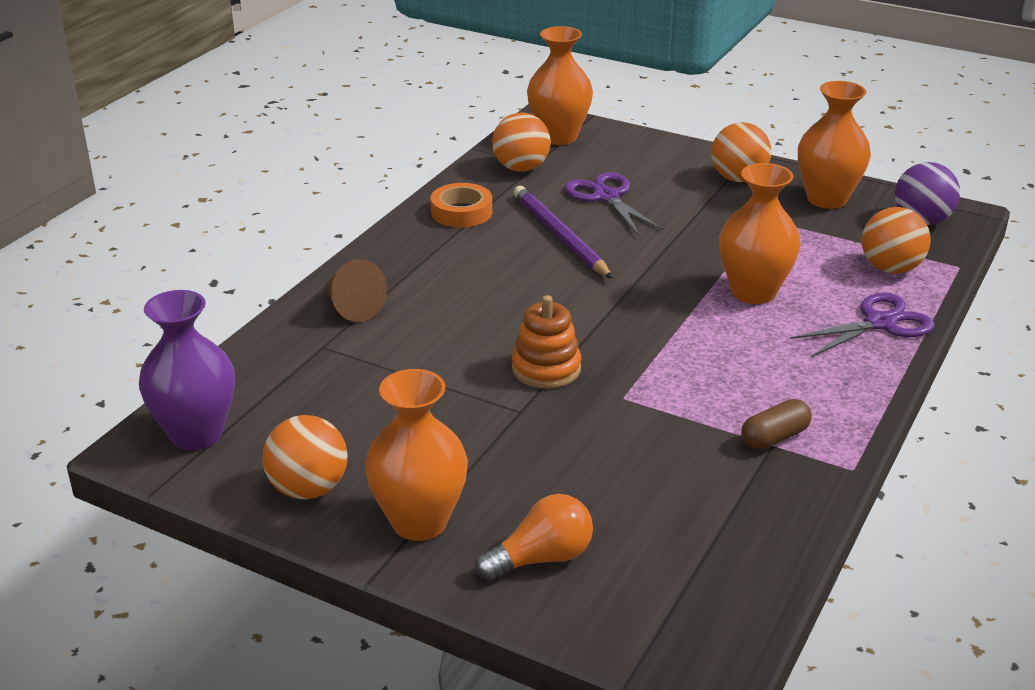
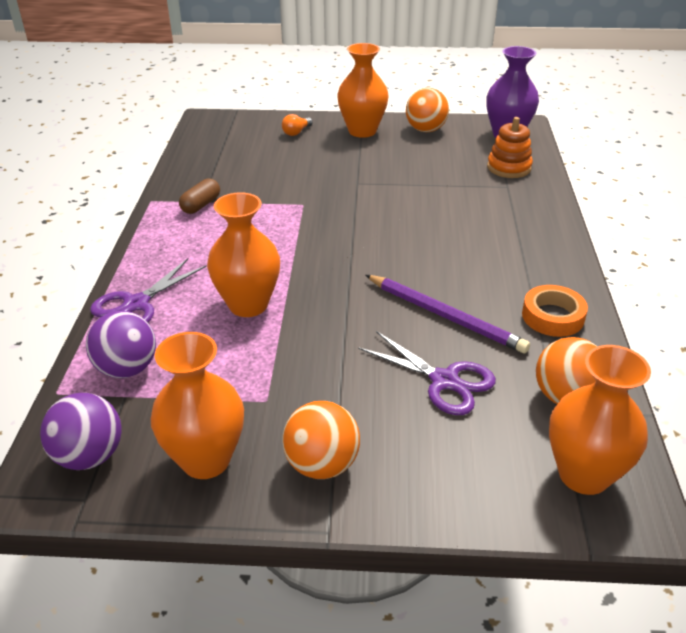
camera: 155 degrees right, 5 degrees up
brown cone [324,259,387,322] -> none
orange light bulb [475,494,593,581] -> orange light bulb [282,114,313,136], size x0.65
orange stacking toy [512,295,581,389] -> orange stacking toy moved to [487,117,533,178]
orange ball [862,207,931,274] -> purple ball [86,311,156,378]

